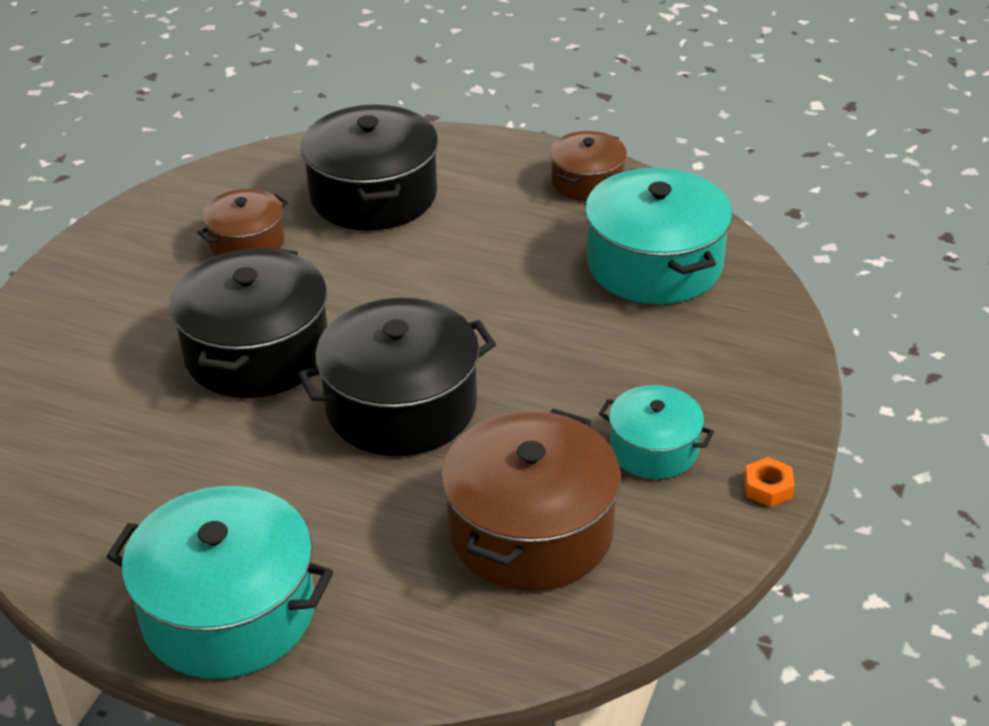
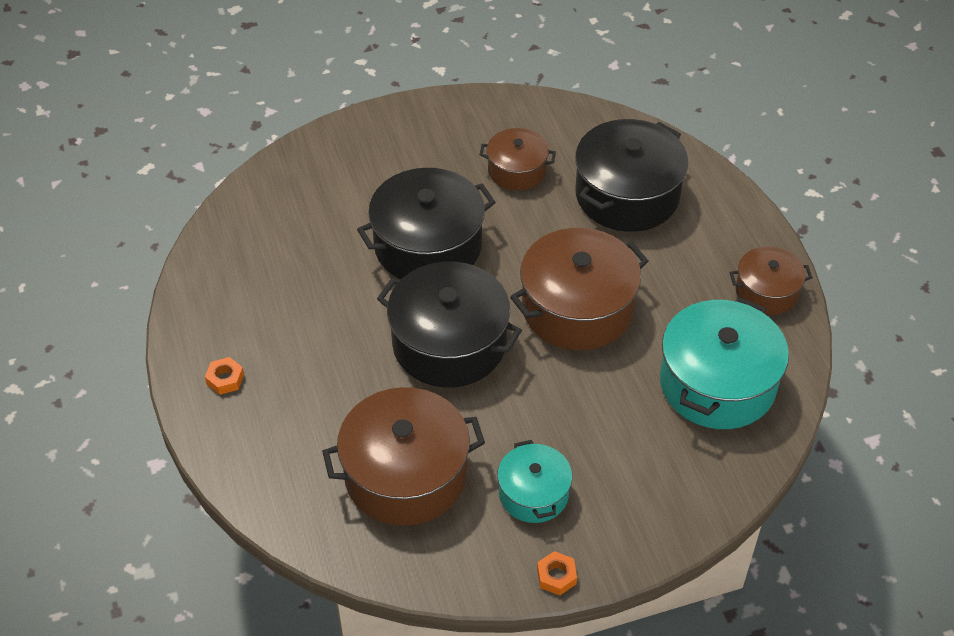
camera: 50 degrees right, 10 degrees up
turquoise pot [106,486,333,679] -> orange nut [205,357,244,395]
none -> brown pot [510,228,648,351]

